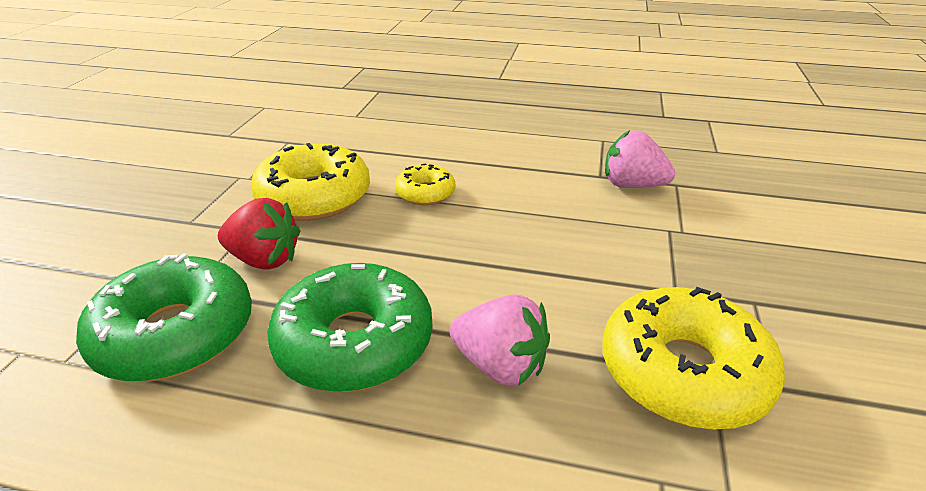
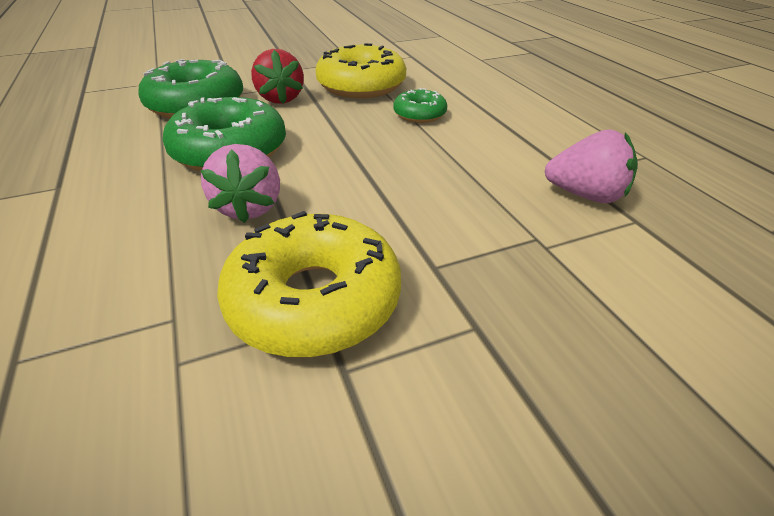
camera: 55 degrees right, 5 degrees up
yellow donut [395,163,455,205] -> green donut [394,88,447,123]
pink strawberry [605,130,675,188] -> pink strawberry turned 120 degrees clockwise [545,129,638,203]

